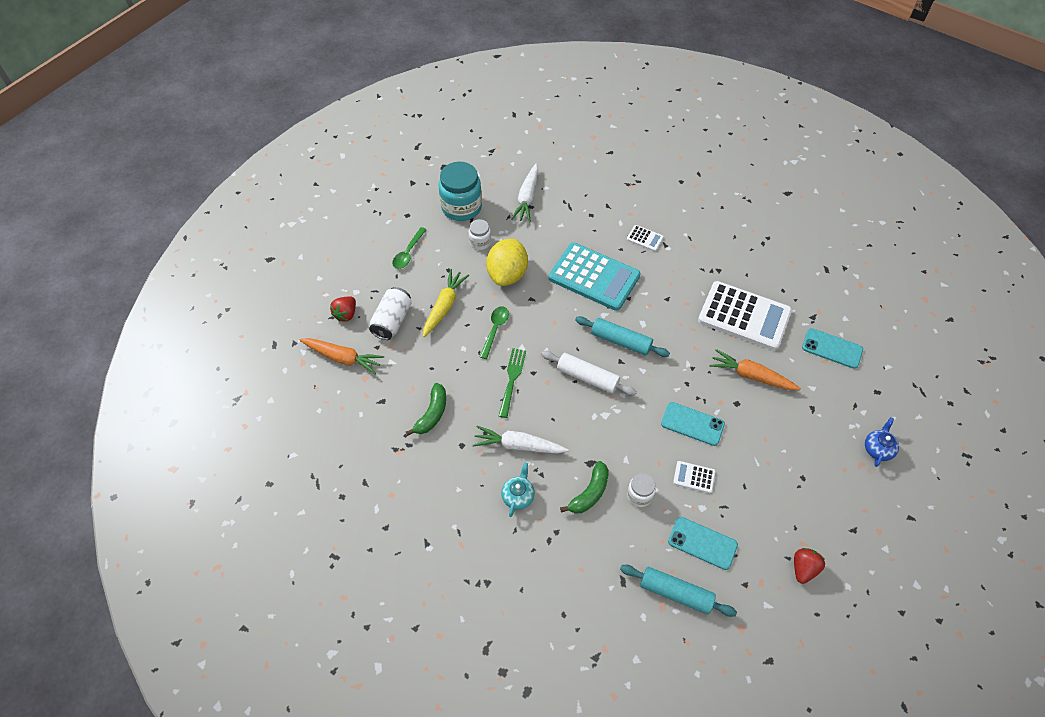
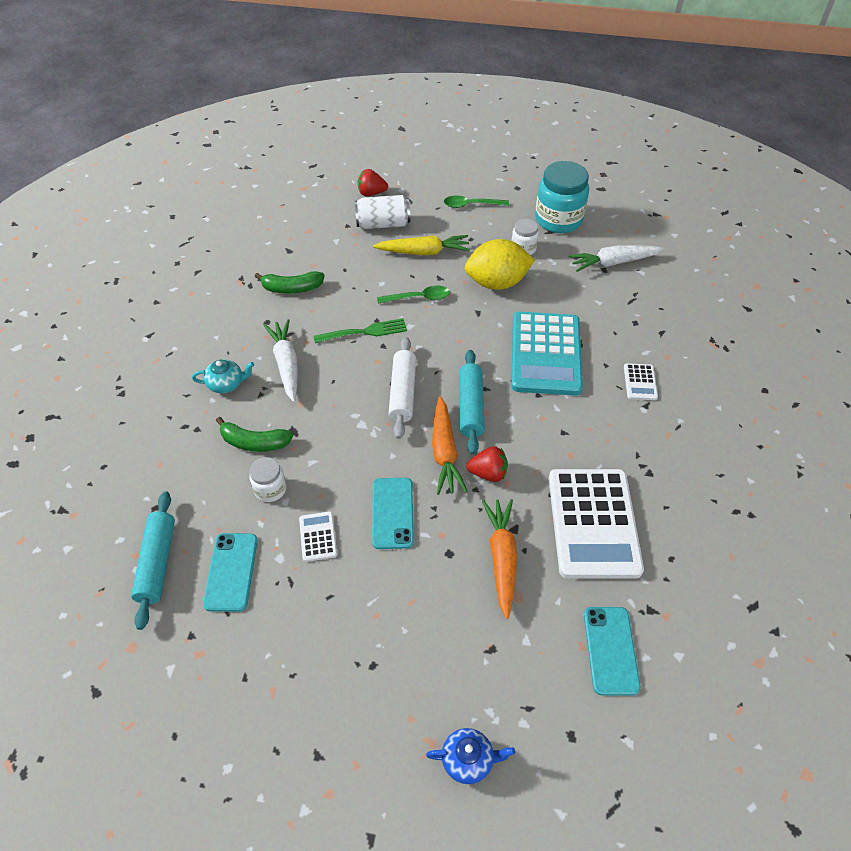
camera: 65 degrees right, 5 degrees down
orange carrot [300,338,384,374] -> orange carrot moved to [432,396,467,495]
red strawberry [794,548,825,584] -> red strawberry moved to [466,446,508,482]

